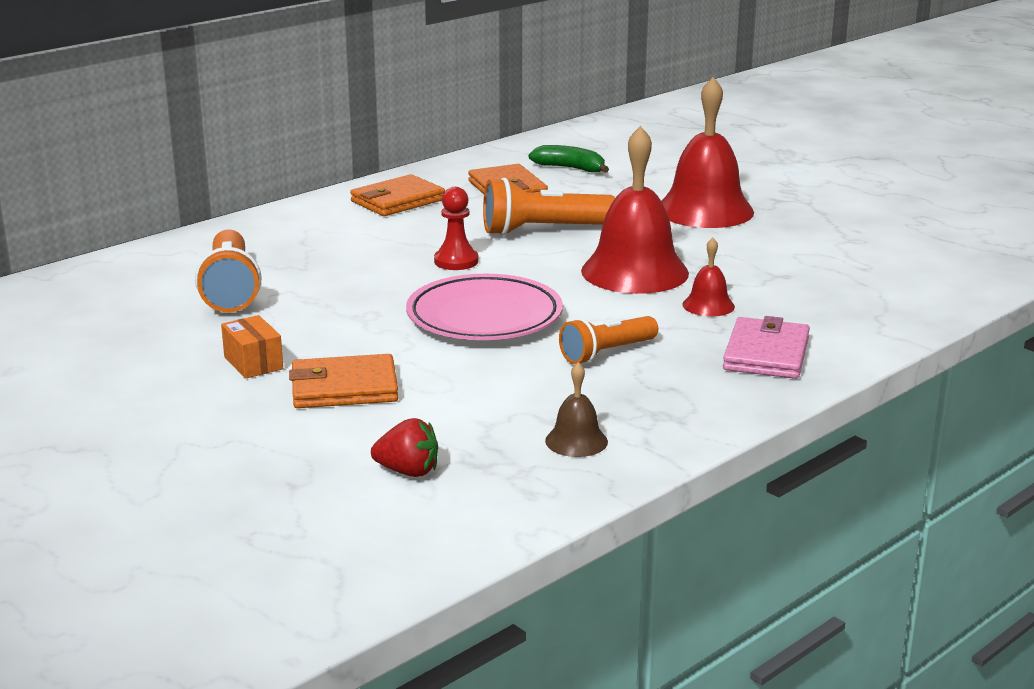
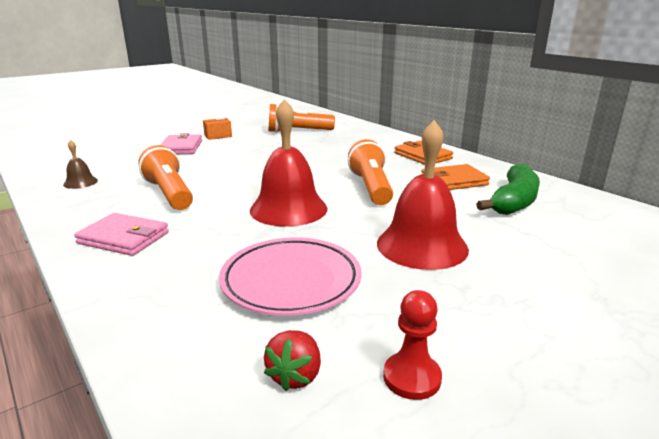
camera: 95 degrees right, 0 degrees up
orange wallet [289,354,398,408] -> pink wallet [160,133,202,154]
red strawberry [371,418,438,477] -> red strawberry moved to [264,330,321,391]
pink plate [406,274,563,340] -> pink plate moved to [219,237,362,316]
red pawn [434,187,479,270] -> red pawn moved to [383,290,442,400]
green banana [529,145,609,173] -> green banana [476,164,540,215], size x1.60
orange flashlight [559,316,658,364] -> orange flashlight [138,145,193,210], size x1.51
red bell [683,238,735,317] -> none

